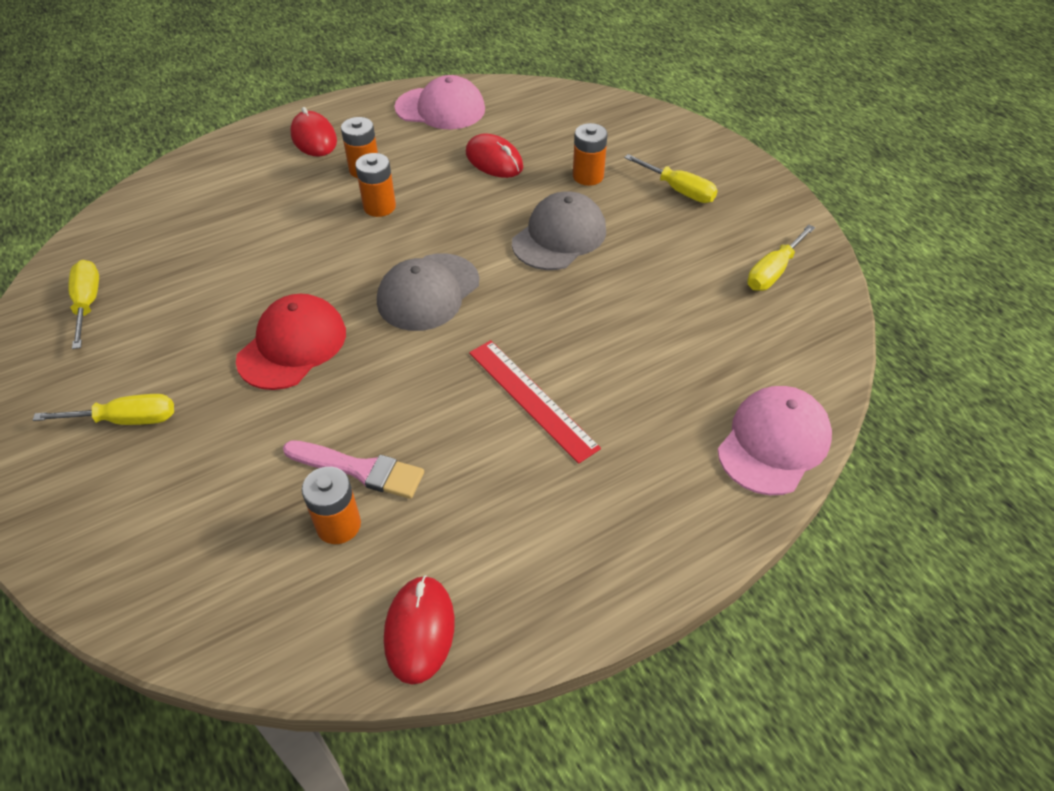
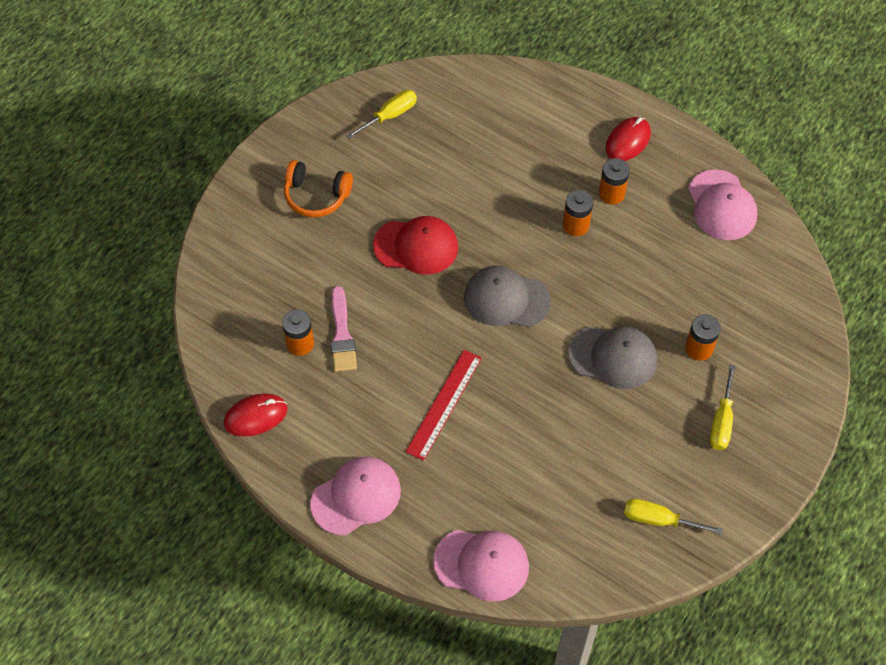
camera: 65 degrees right, 10 degrees up
yellow screwdriver [33,394,174,425] -> orange headphones [284,160,353,217]
red mouse [466,133,523,178] -> none
none -> pink cap [310,457,401,535]

